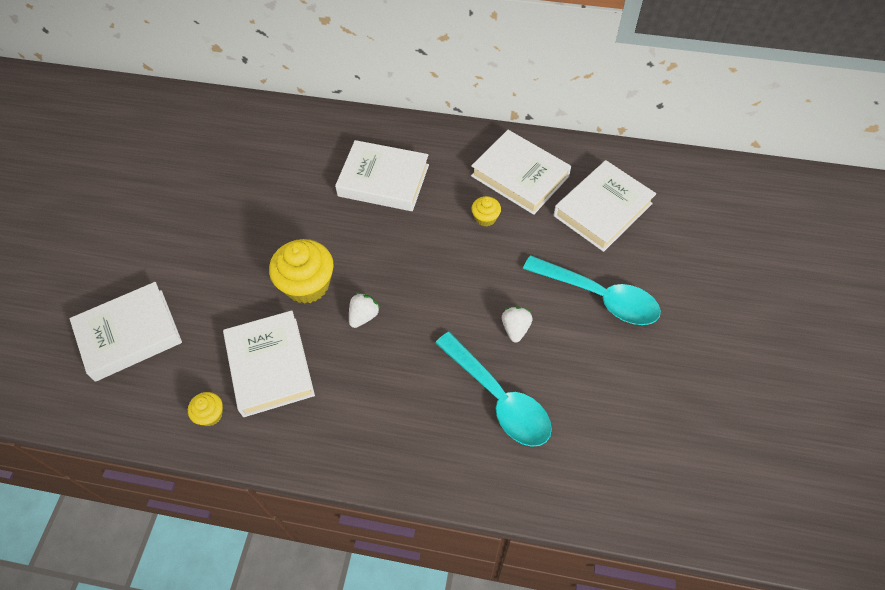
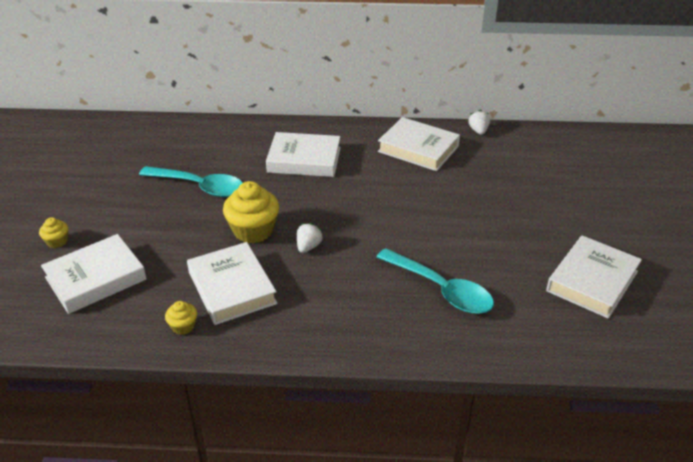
camera: 10 degrees left, 20 degrees down
yellow cupcake [471,196,501,227] -> yellow cupcake moved to [39,217,68,248]
white strawberry [502,306,533,342] -> white strawberry moved to [469,110,490,135]
turquoise spoon [523,255,661,325] -> turquoise spoon moved to [139,166,243,197]
white book [554,160,656,252] -> white book moved to [546,235,642,319]

